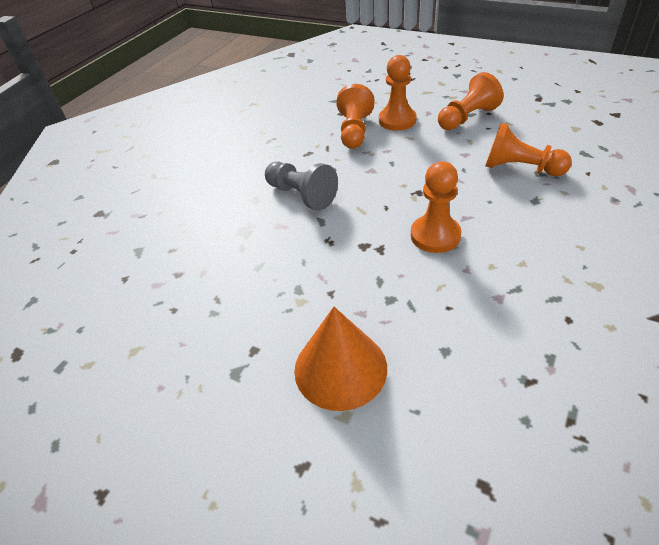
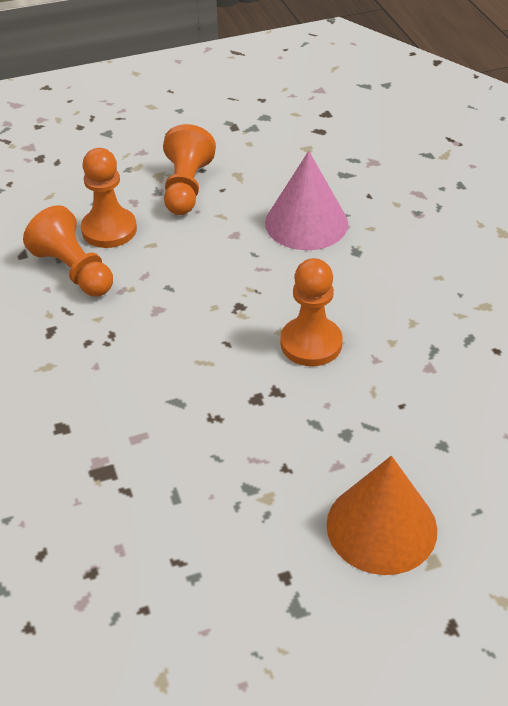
camera: 50 degrees left, 0 degrees up
grey pawn [265,162,338,211] -> none
orange pawn [485,123,572,176] -> pink cone [265,151,348,250]

